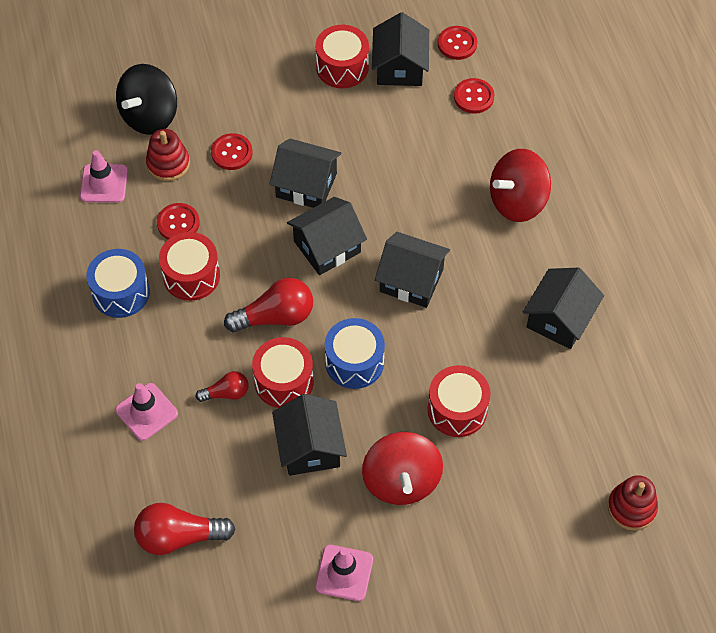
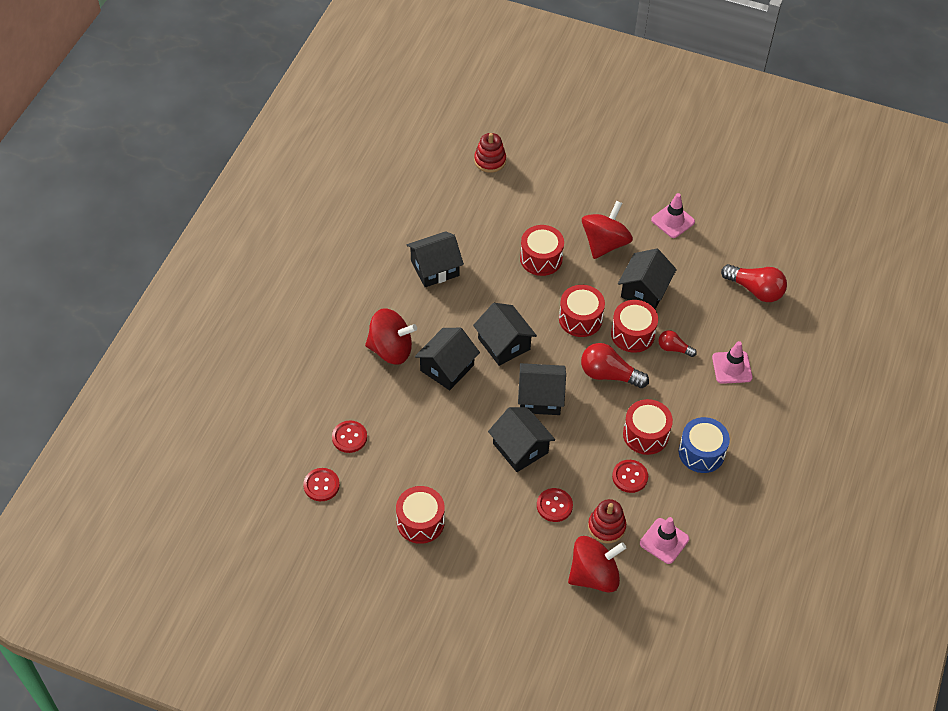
camera: 145 degrees left, 5 degrees down
black spinning top [116,64,177,135] -> red spinning top [568,536,626,593]
blue drum [325,318,385,389] -> red drum [559,285,605,337]
black house [372,12,429,86] -> black house moved to [415,328,480,390]

